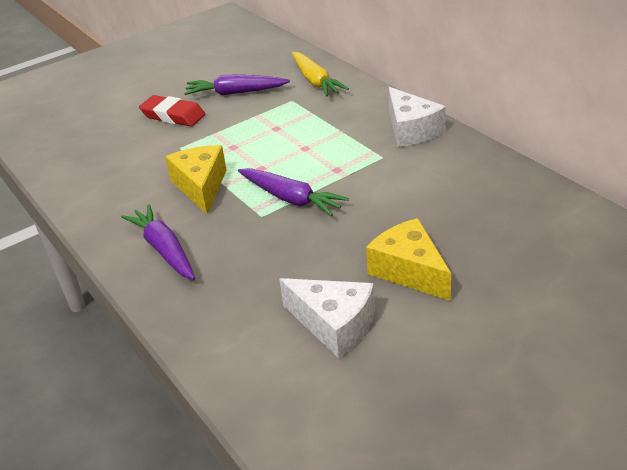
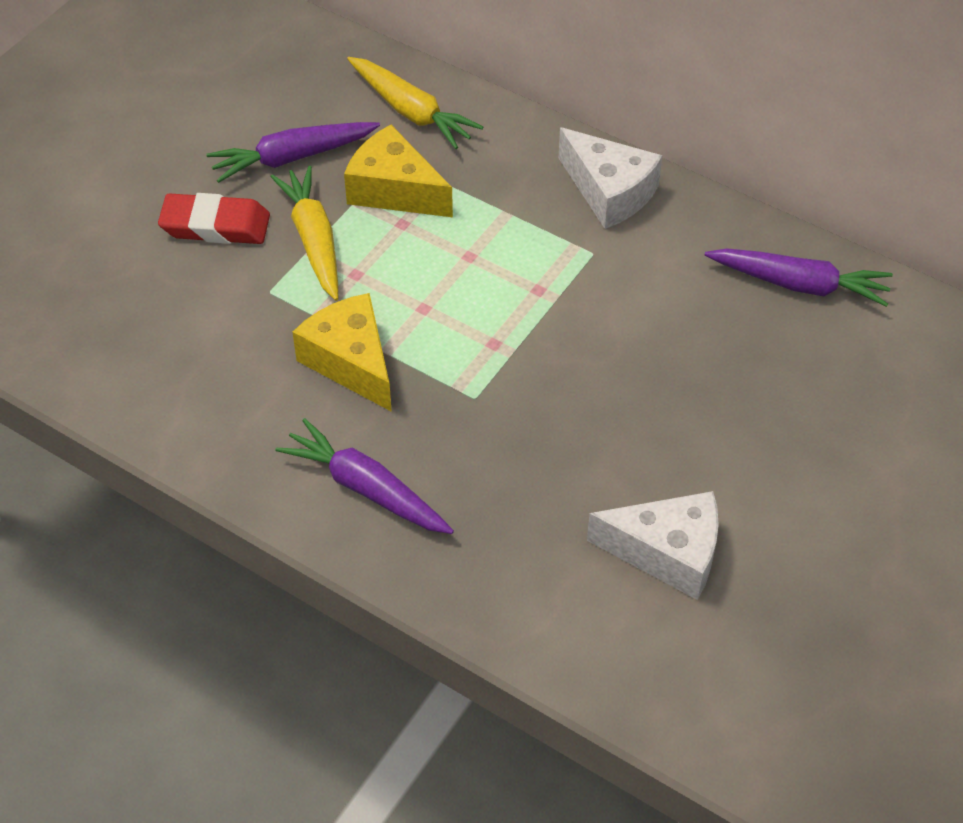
camera: 25 degrees left, 15 degrees up
purple carrot [238,168,349,216] -> purple carrot moved to [704,248,893,307]
yellow cheese [366,218,451,301] -> yellow cheese moved to [344,125,453,217]
none -> yellow carrot [270,166,338,301]

